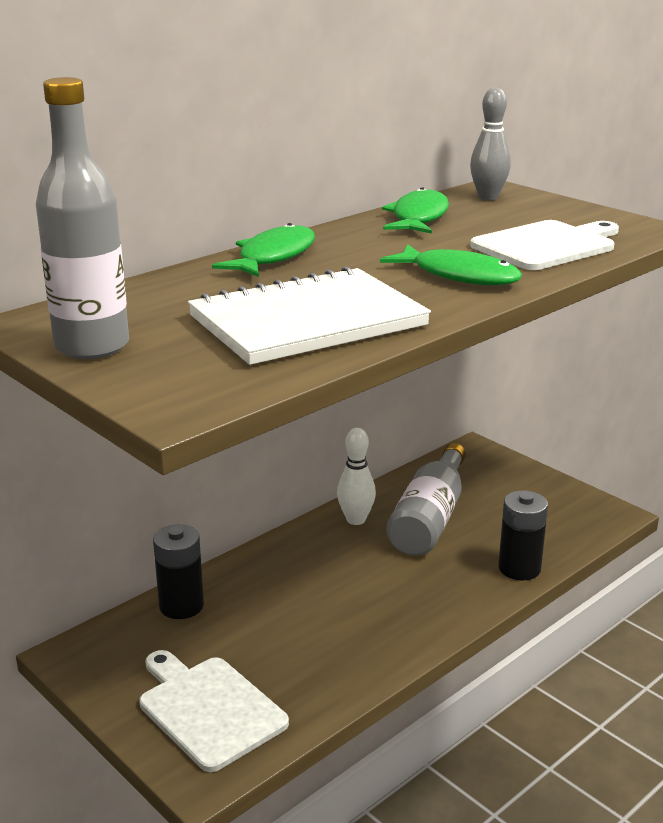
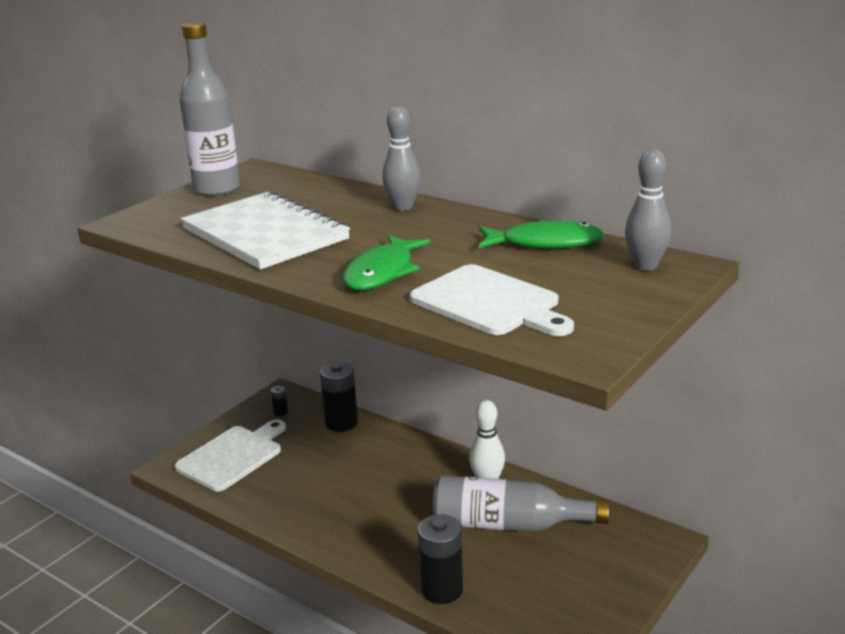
camera: 80 degrees right, 0 degrees up
green fish [212,223,315,277] -> grey bowling pin [382,106,421,211]
none -> black battery [271,386,288,416]

